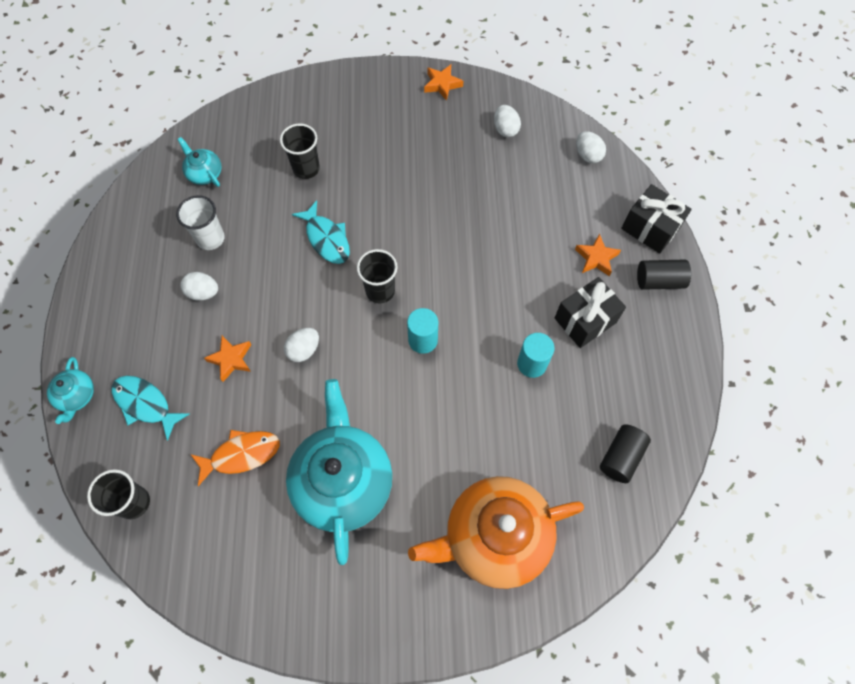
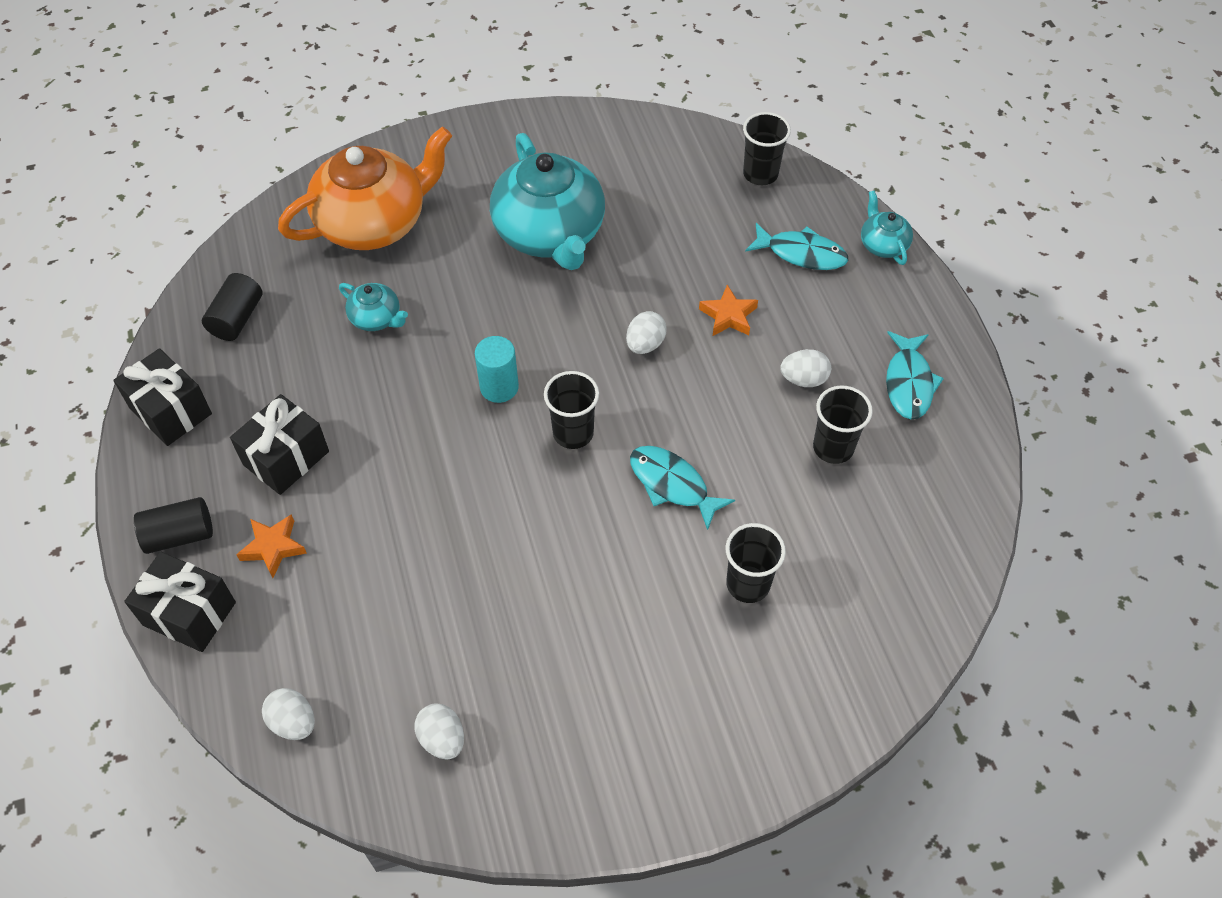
camera: 165 degrees right, 10 degrees down
white cup [176,195,225,250] -> black cup [813,386,873,464]
turquoise teapot [177,137,221,187] -> turquoise teapot moved to [339,283,408,331]
orange fish [190,430,280,486] -> none
orange star [424,65,463,101] -> none
turquoise cylinder [517,333,554,378] -> none
none -> black gift [113,348,212,446]
none -> turquoise fish [886,331,944,420]

